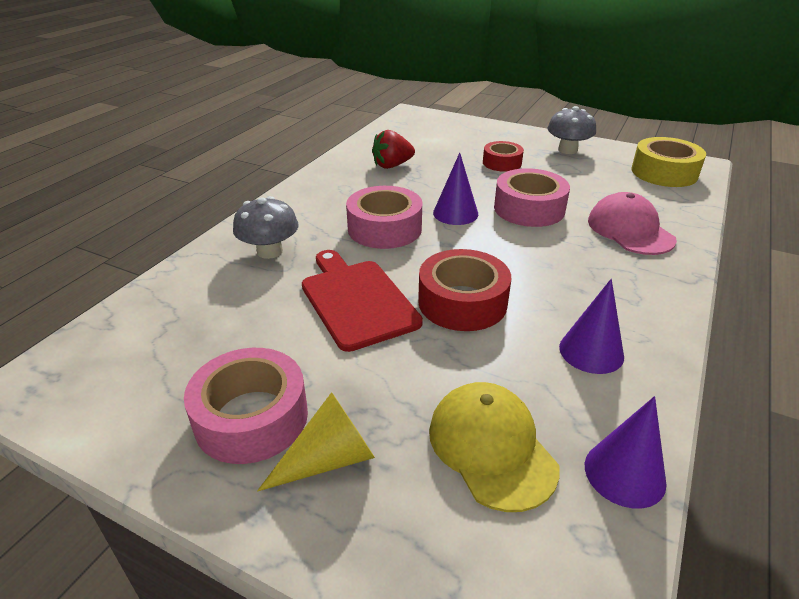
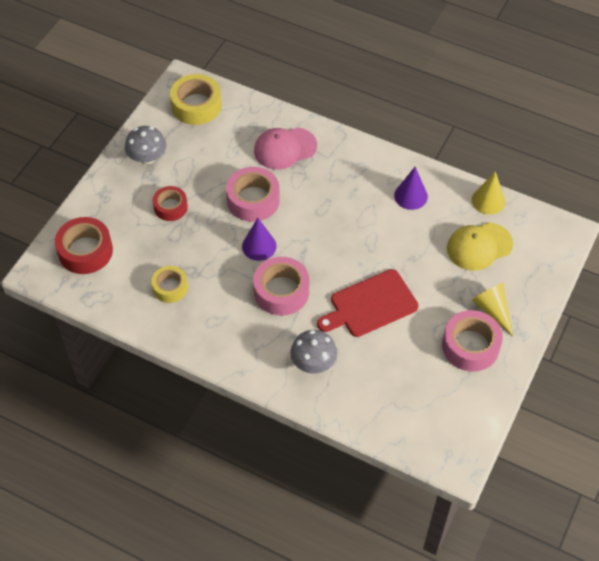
camera: 90 degrees left, 20 degrees up
red strawberry [372,130,415,169] -> yellow tape [151,266,188,303]
red tape [418,249,511,331] -> red tape moved to [55,217,113,274]
purple cone [585,396,667,509] -> yellow cone [472,171,505,215]

